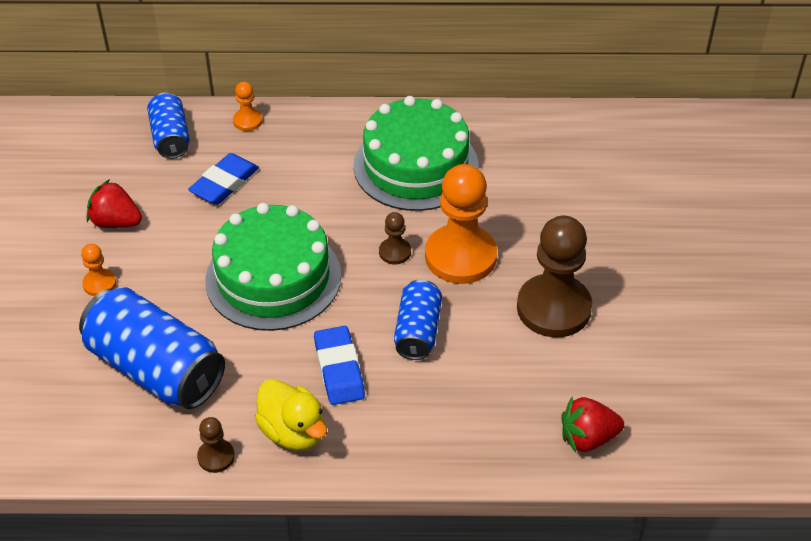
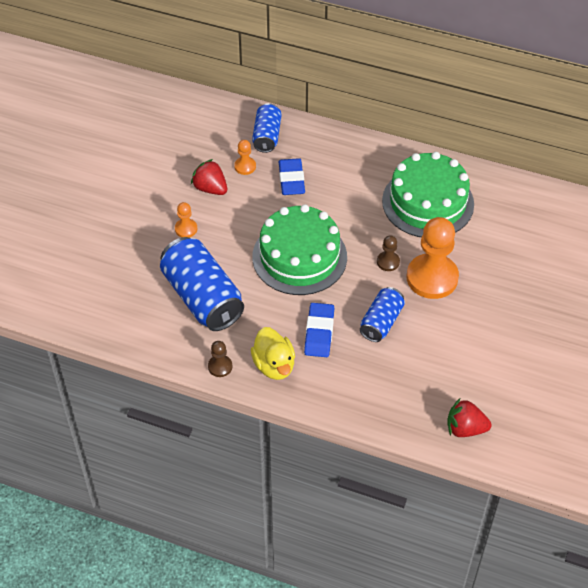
camera: 20 degrees right, 5 degrees up
blue eraser [188,153,259,204] -> blue eraser turned 60 degrees counterclockwise [279,158,305,195]
orange pawn [233,82,263,131] -> orange pawn moved to [234,140,256,175]
brown pawn [517,216,592,337] -> none

